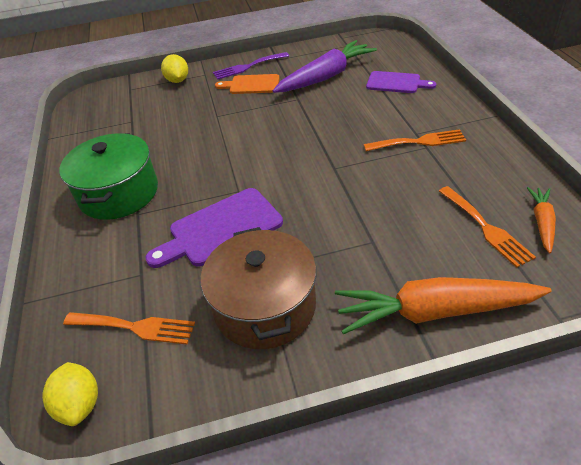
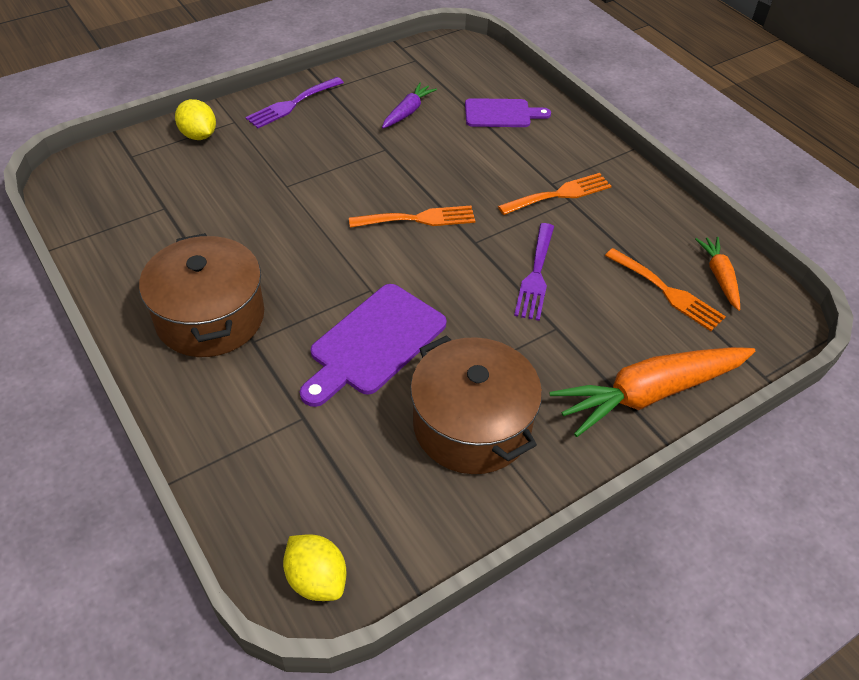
camera: 25 degrees left, 5 degrees up
green pot [59,133,158,220] -> brown pot [139,233,264,357]
orange fork [63,312,195,345] -> orange fork moved to [349,206,475,228]
orange cutting board [215,74,280,94] -> none
purple carrot [273,40,377,93] -> purple carrot [382,83,437,128], size x0.51
none -> purple fork [514,223,554,321]

